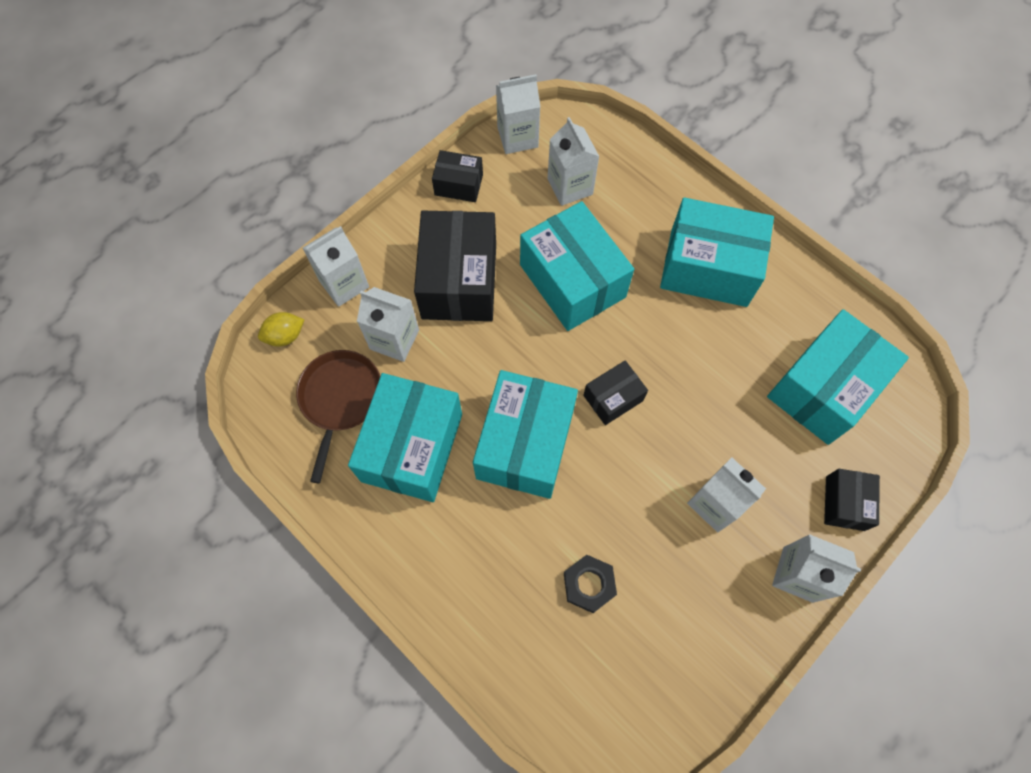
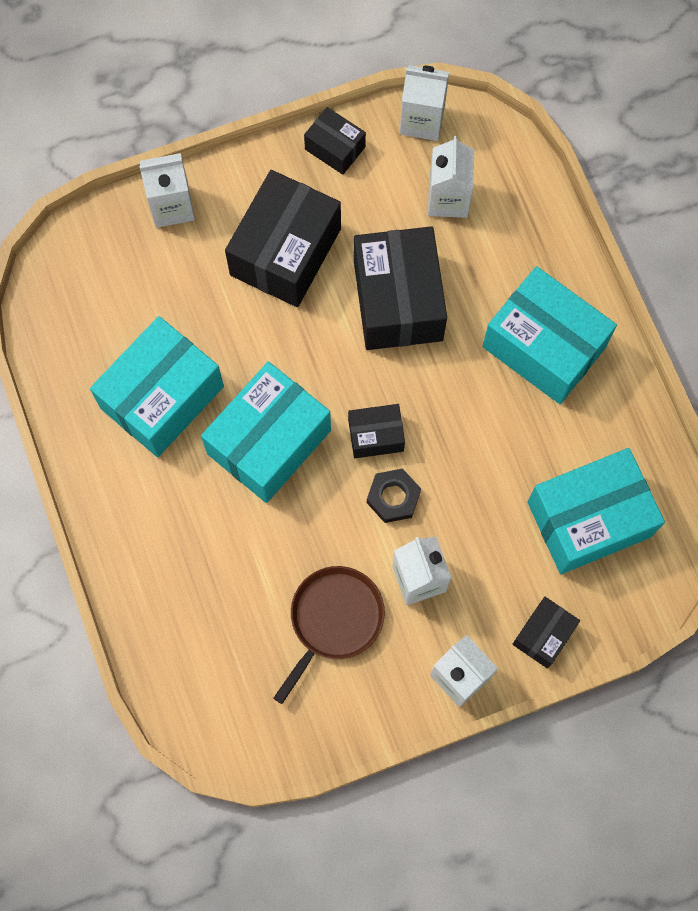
camera: 25 degrees right, 5 degrees up
yellow lemon [258,312,304,347] -> none
brown pan [296,350,380,483] -> brown pan moved to [273,566,385,704]
white carton [357,287,419,362] -> none
turquoise box [520,201,634,331] -> black box [354,226,447,350]
black nut [564,555,617,613] -> black nut moved to [367,468,421,523]

